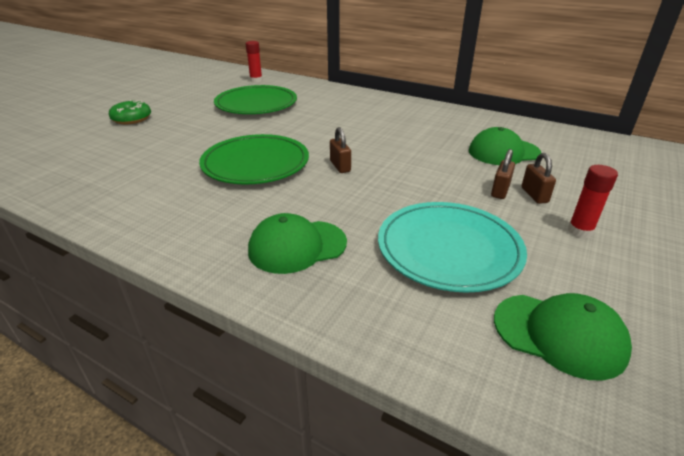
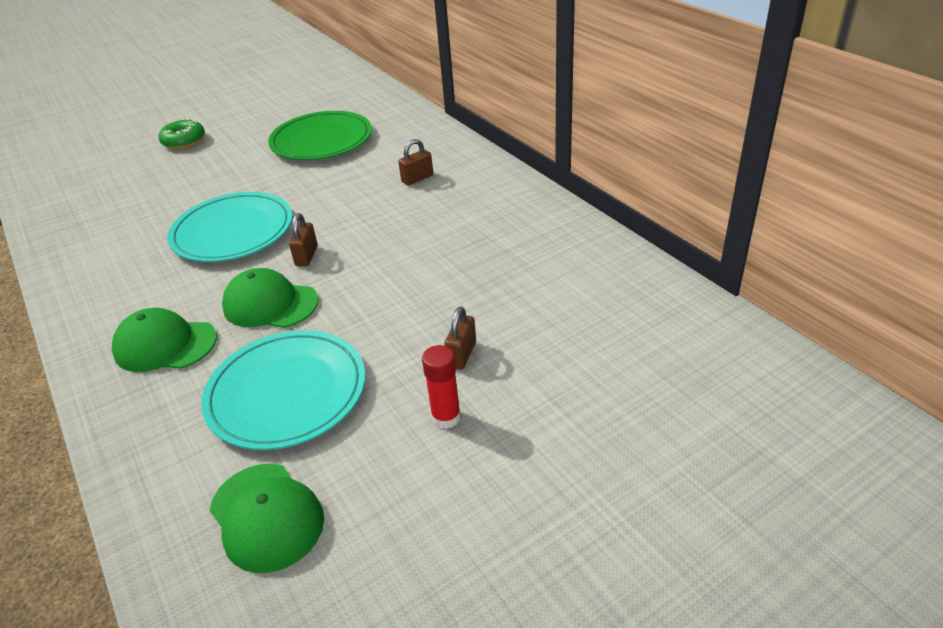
camera: 30 degrees right, 5 degrees up
green plate [199,134,309,185] -> turquoise plate [167,192,293,262]
red glue stick [245,41,263,82] -> none
green cap [469,127,541,165] -> green cap moved to [222,268,318,328]
brown padlock [491,149,515,199] -> brown padlock moved to [398,139,433,186]

